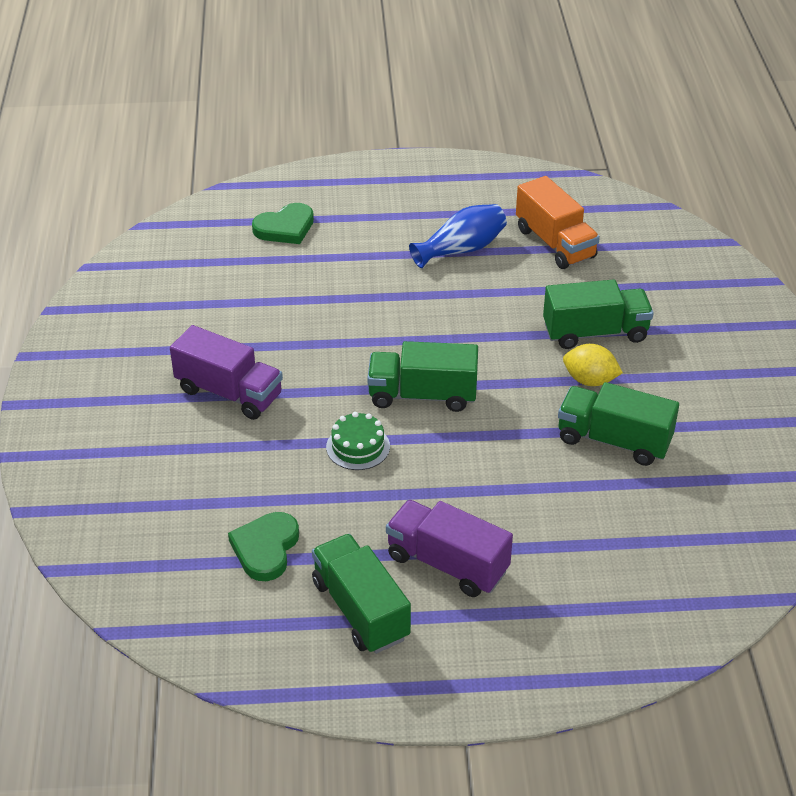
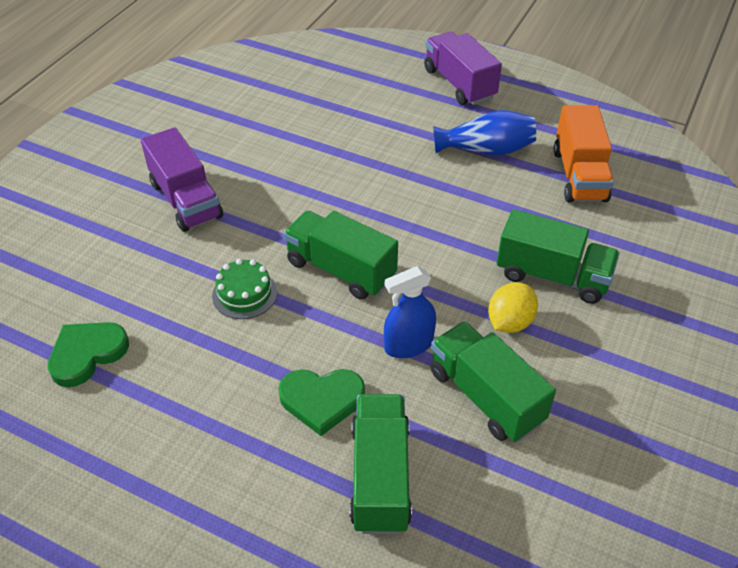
camera: 30 degrees right, 5 degrees up
green heart [252,203,314,244] -> green heart moved to [278,369,365,436]
green truck [312,534,411,654] -> green truck moved to [350,394,412,534]
purple truck [386,500,513,597] -> purple truck moved to [424,32,502,105]
yellow lemon [563,344,623,386] -> yellow lemon turned 75 degrees clockwise [488,282,538,333]
none -> blue spray bottle [384,266,436,358]

